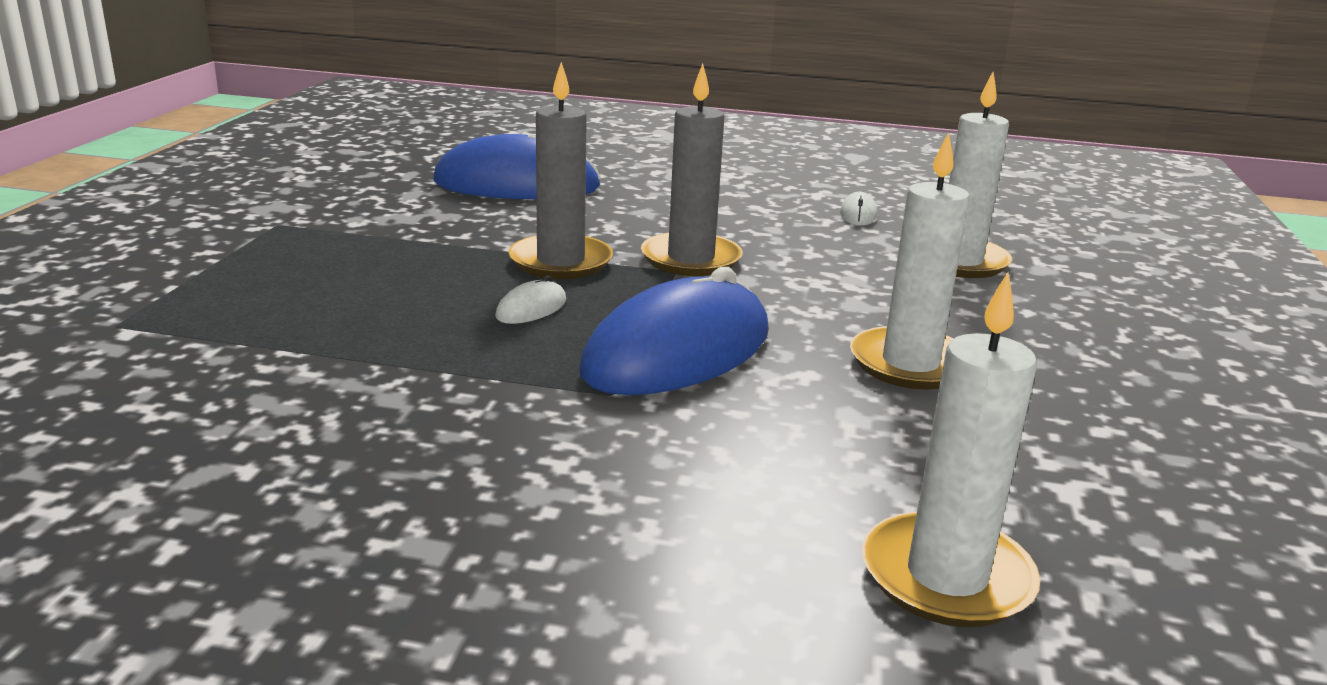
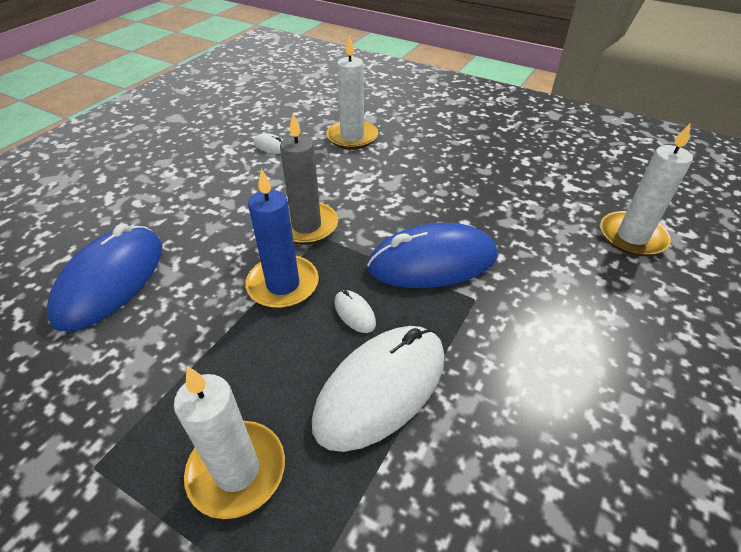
camera: 70 degrees left, 20 degrees up
grey candle [508,62,613,279] -> blue candle [245,168,319,309]
blue mouse [579,267,769,395] -> blue mouse turned 75 degrees counterclockwise [367,223,498,288]
white candle [850,132,970,390] -> white candle moved to [174,366,285,519]
none -> white mouse [312,326,445,452]

